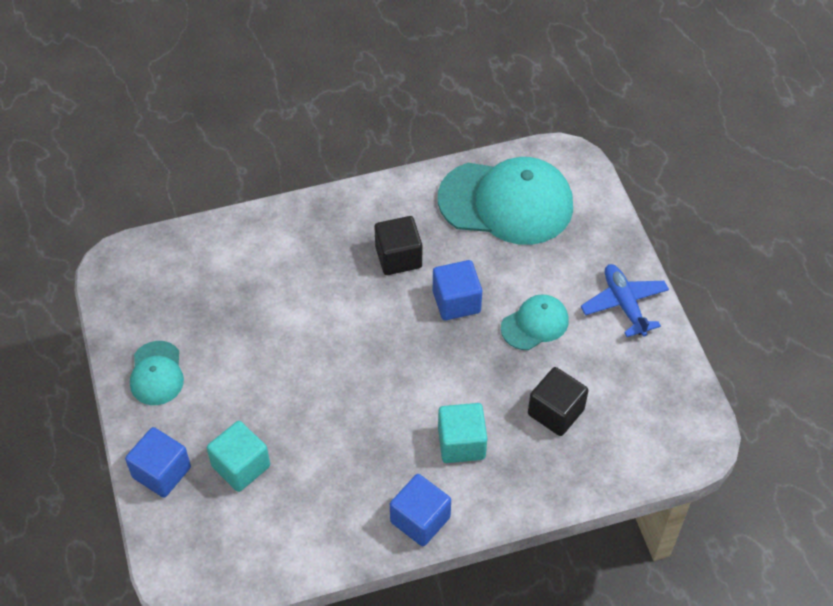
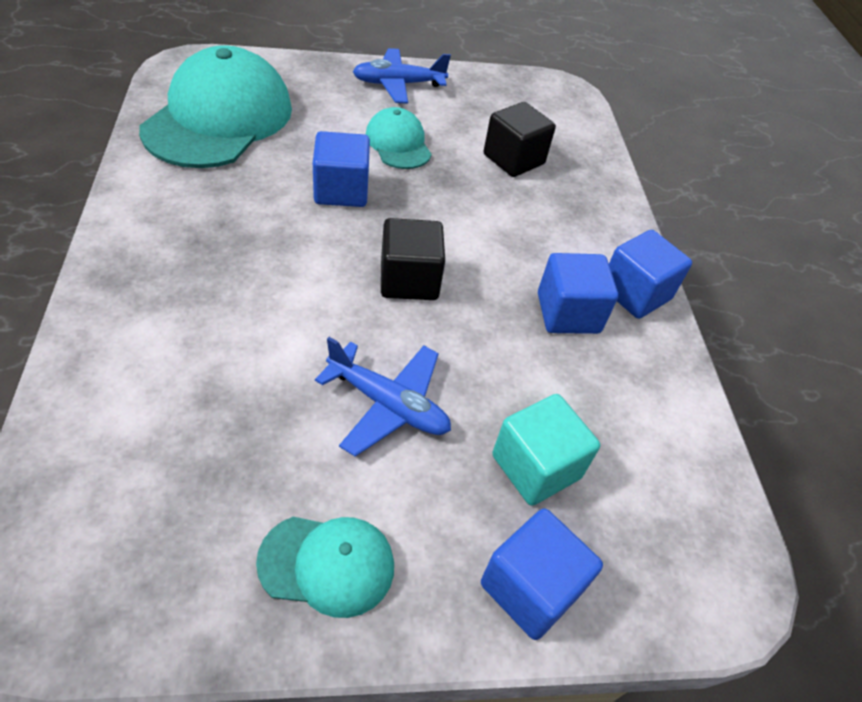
camera: 85 degrees left, 5 degrees down
black cube [374,216,422,275] -> black cube moved to [381,218,445,300]
turquoise cube [438,403,487,463] -> none
none -> blue plane [315,337,451,457]
none -> blue cube [538,253,618,334]

